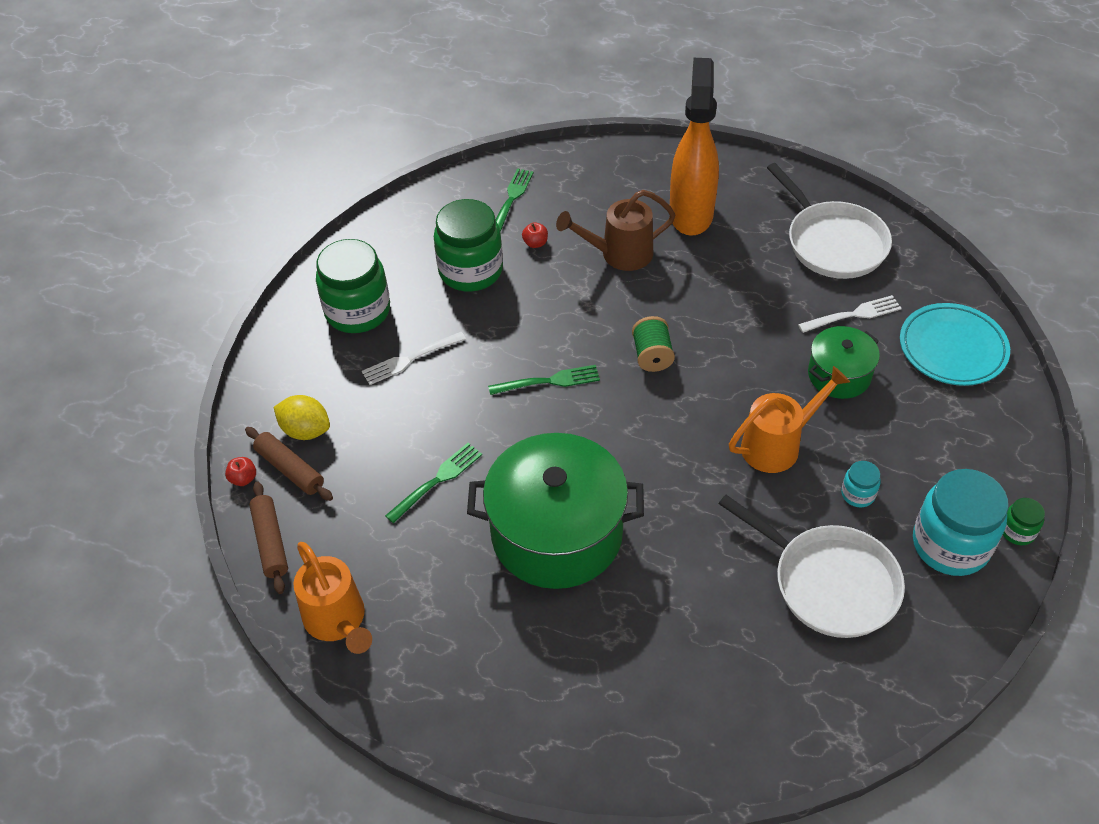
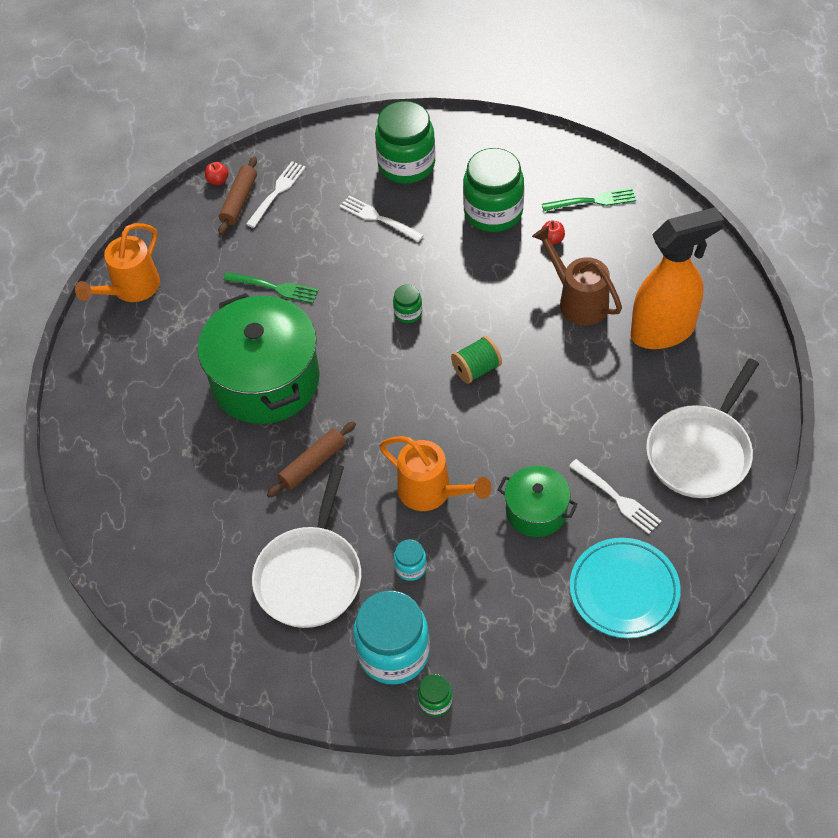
camera: 65 degrees right, 5 degrees up
brown rolling pin [249,481,288,594] -> brown rolling pin moved to [267,421,356,498]
yellow lemon [274,395,330,440] -> white fork [246,161,306,228]
green fork [488,365,600,395] -> green jar [393,285,422,323]

